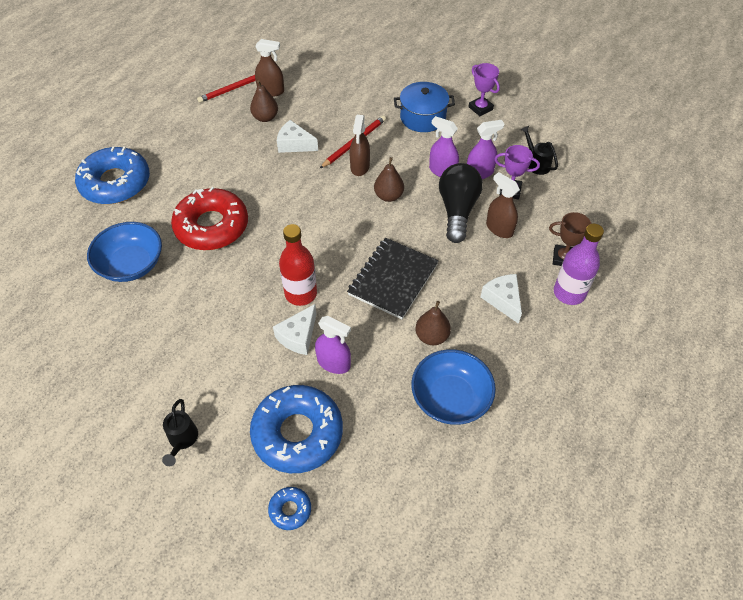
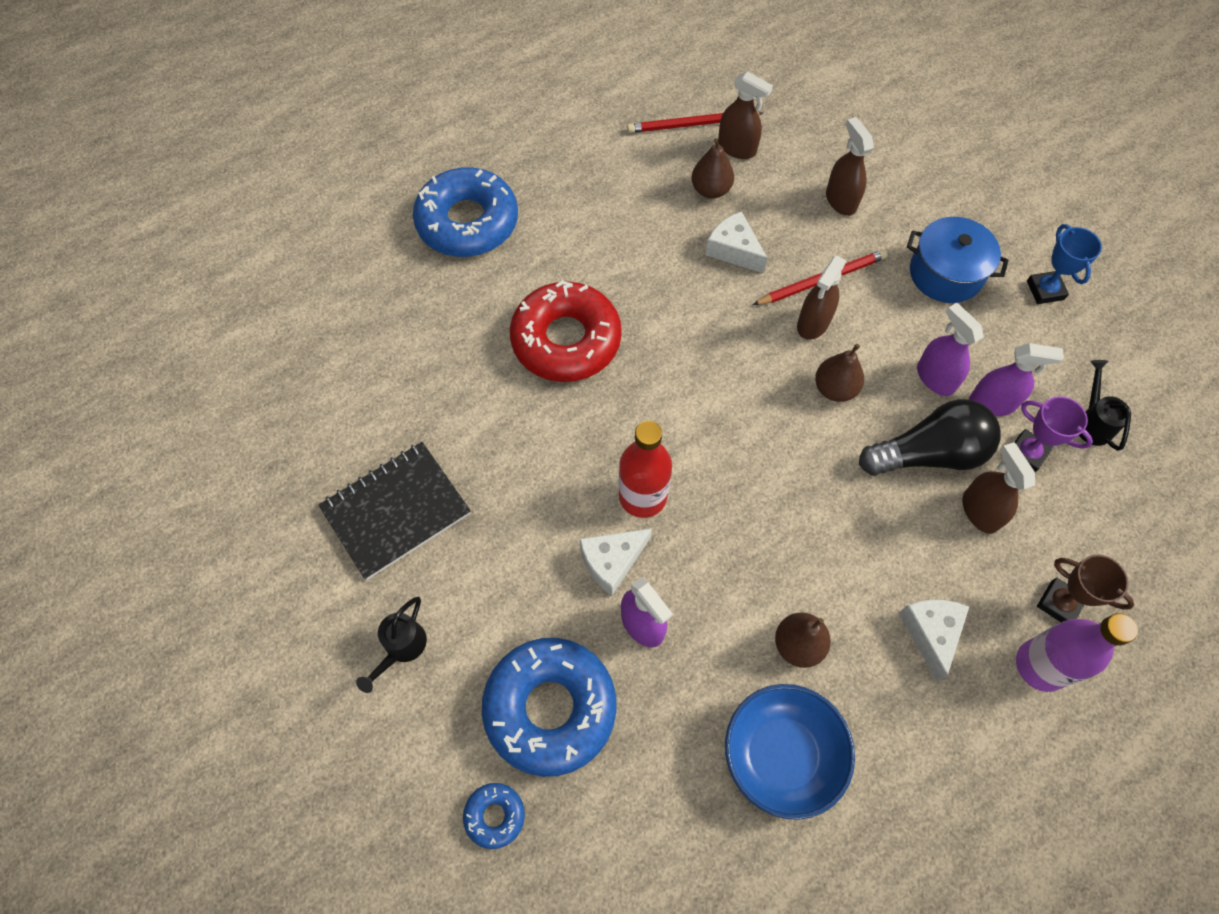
camera: 25 degrees right, 10 degrees up
blue bowl [87,222,162,282] -> none
black notebook [347,238,439,319] -> black notebook moved to [319,442,471,580]
black light bulb [439,163,483,243] -> black light bulb turned 45 degrees clockwise [859,399,1000,476]
purple trophy [469,63,500,116] -> blue trophy [1027,224,1102,304]
none -> brown spray bottle [826,117,874,216]

